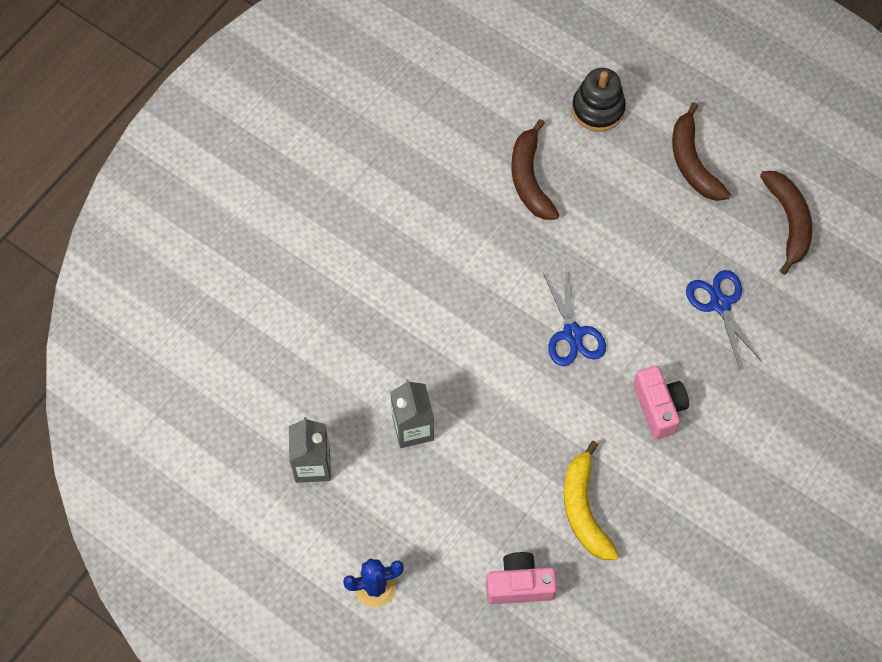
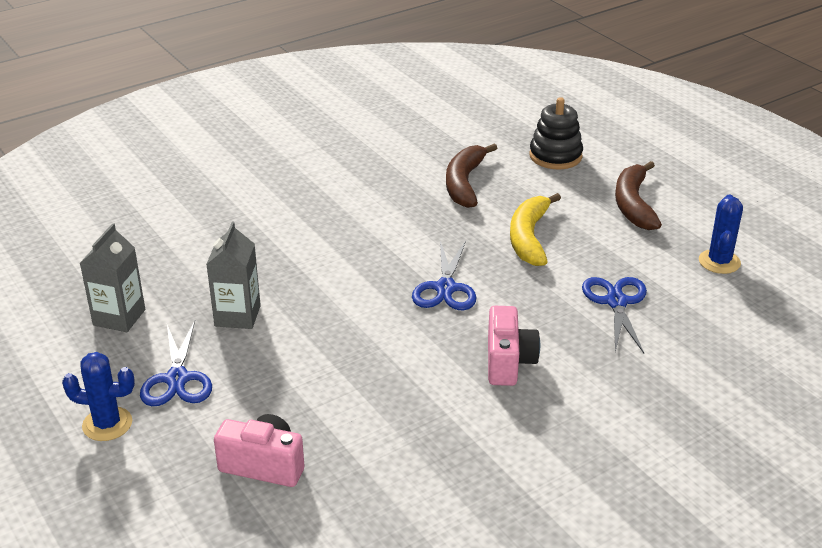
camera: 20 degrees right, 30 degrees down
yellow banana [564,441,619,560] -> yellow banana moved to [510,193,561,266]
brown banana [760,171,812,275] -> blue cactus [699,194,743,274]
none -> blue scissors [140,321,212,406]

